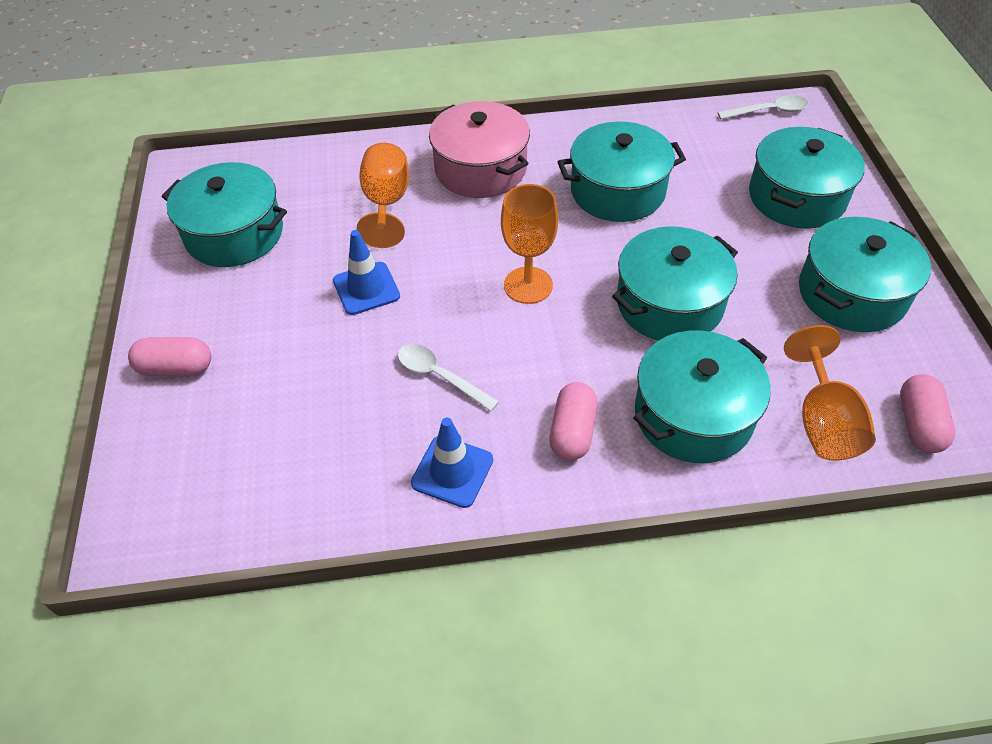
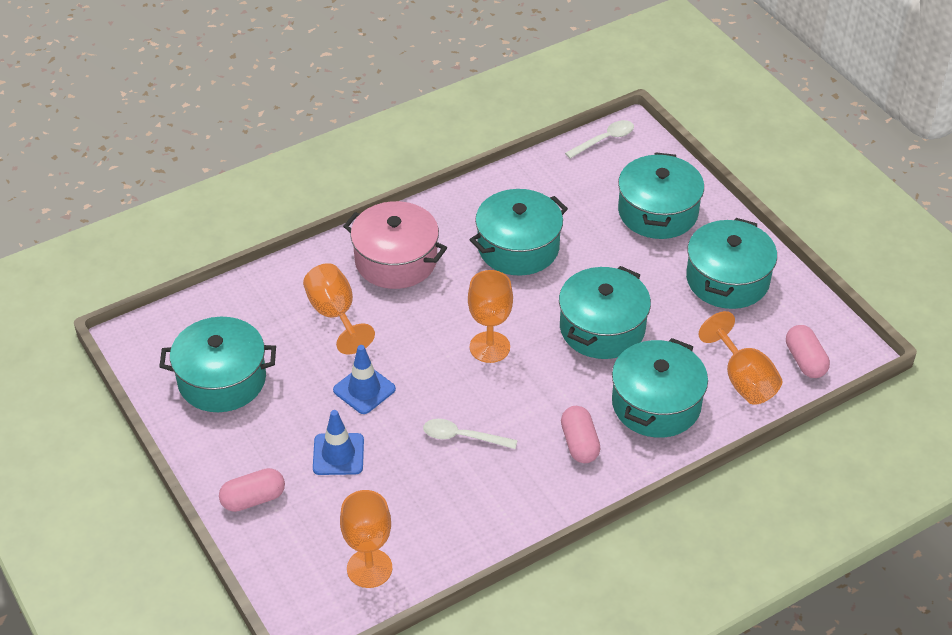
camera: 25 degrees left, 5 degrees down
blue traffic cone [411,418,493,508] -> blue traffic cone moved to [313,410,364,475]
none -> orange goblet [340,490,392,588]

